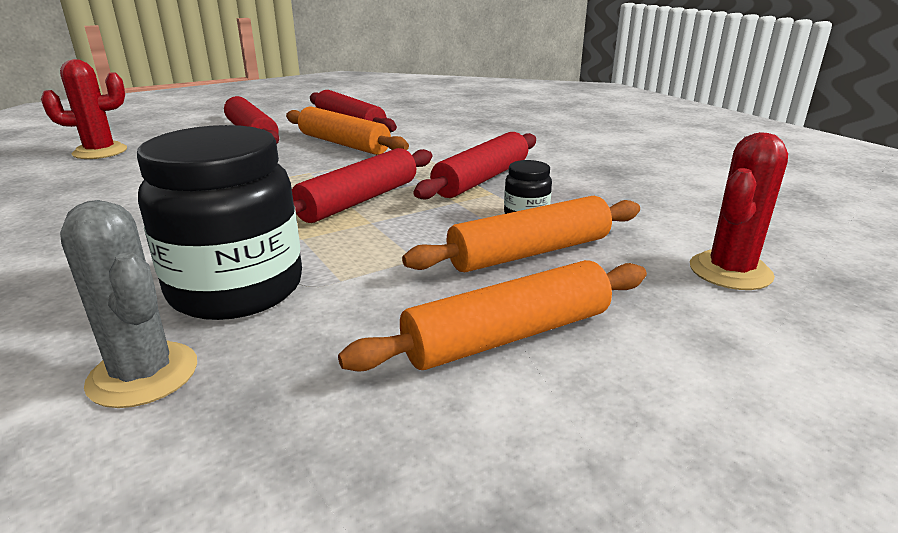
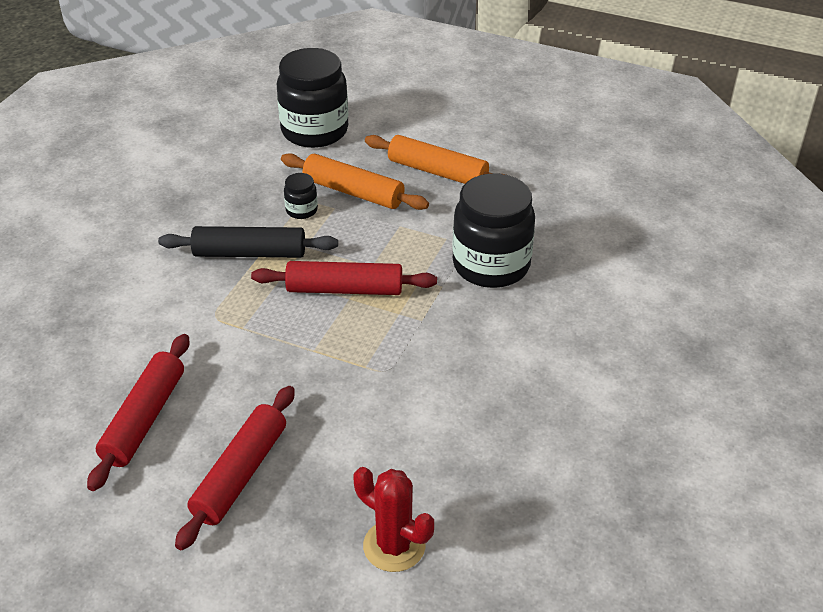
camera: 125 degrees left, 15 degrees up
grey cactus [60,200,197,408] -> none
orange rolling pin [286,106,409,155] -> none
red rolling pin [413,132,536,199] -> black rolling pin [158,226,338,258]
red cactus [690,132,788,290] -> black jar [277,48,348,148]

